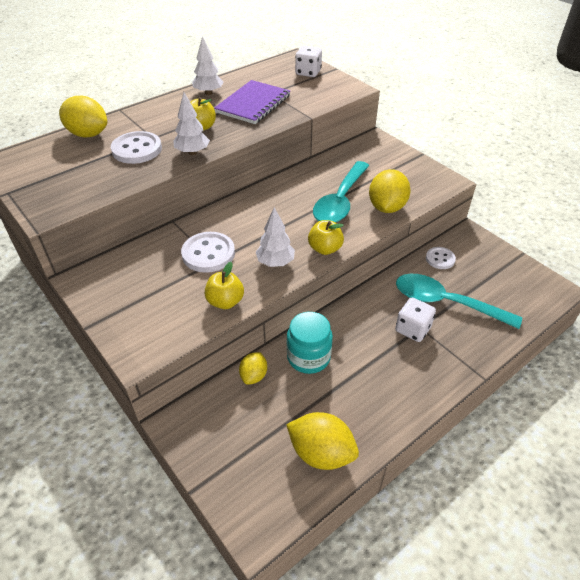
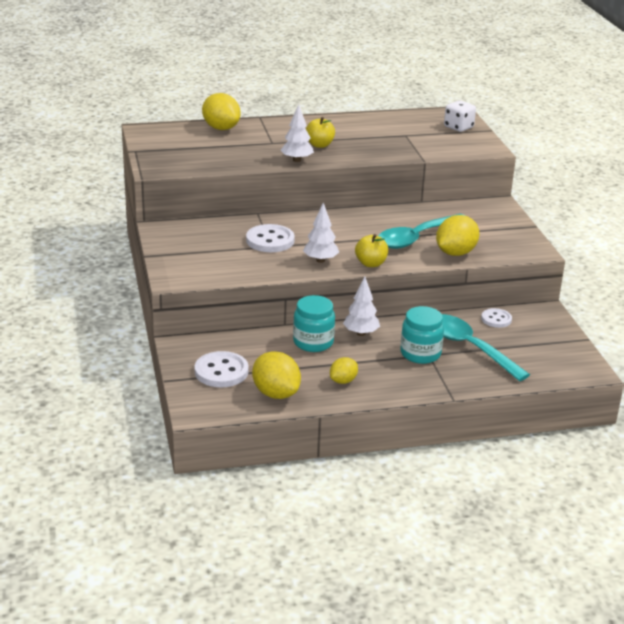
camera: 25 degrees right, 15 degrees down
white button [111,131,162,164] -> white button moved to [195,351,249,387]
white tree [192,36,223,95] -> white tree moved to [343,277,380,336]
yellow apple [205,262,244,309] -> none
purple notebook [214,80,290,124] -> none
yellow lemon [239,352,267,385] -> yellow lemon moved to [330,357,358,384]
white dice [395,298,436,342] -> turquoise jar [401,306,444,364]

